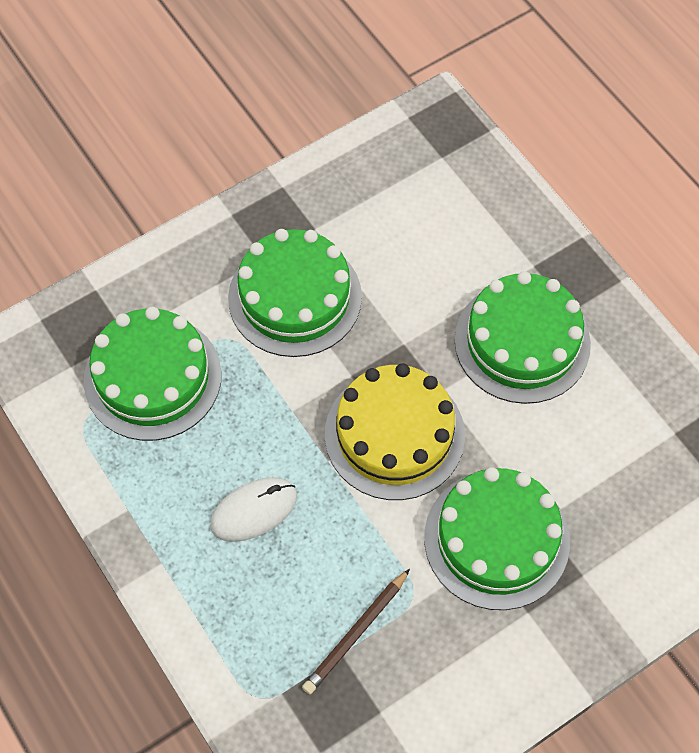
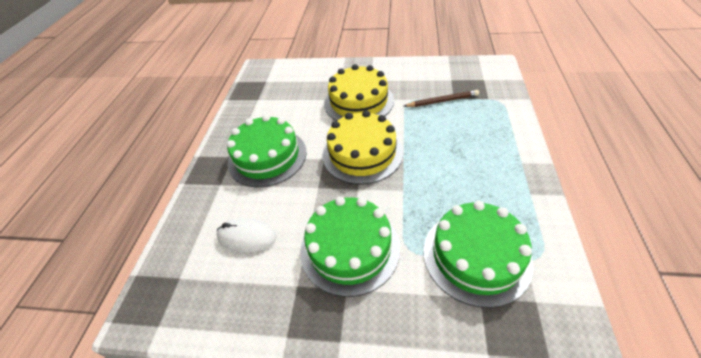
camera: 135 degrees left, 15 degrees down
white mouse [210,477,297,542] -> white mouse moved to [216,218,277,253]
green cake [424,467,570,610] -> yellow cake [324,64,394,121]

